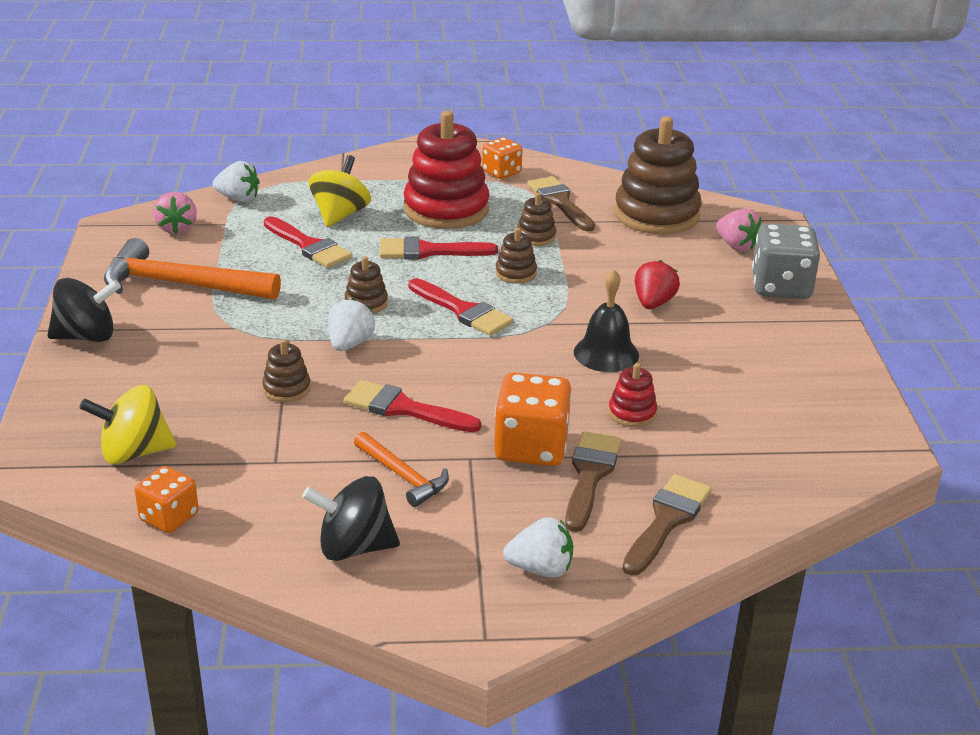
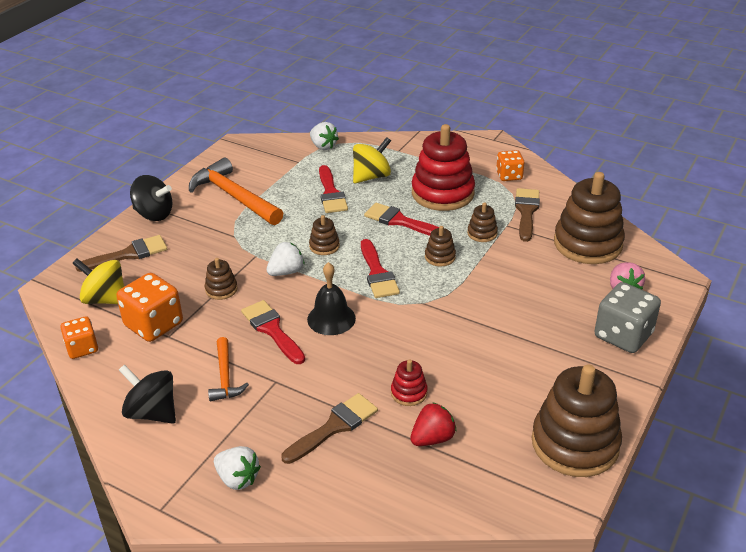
camera: 35 degrees right, 5 degrees up
pink strawberry [153,192,197,234] -> none
orange dice [494,372,572,466] -> orange dice moved to [116,273,183,342]
black bell [574,269,639,372] -> black bell moved to [307,262,356,335]
brown brush [623,474,712,576] -> brown brush moved to [75,235,167,272]
red strawberry [635,260,680,309] -> red strawberry moved to [410,402,456,446]
none -> brown stacking toy [532,364,622,477]

